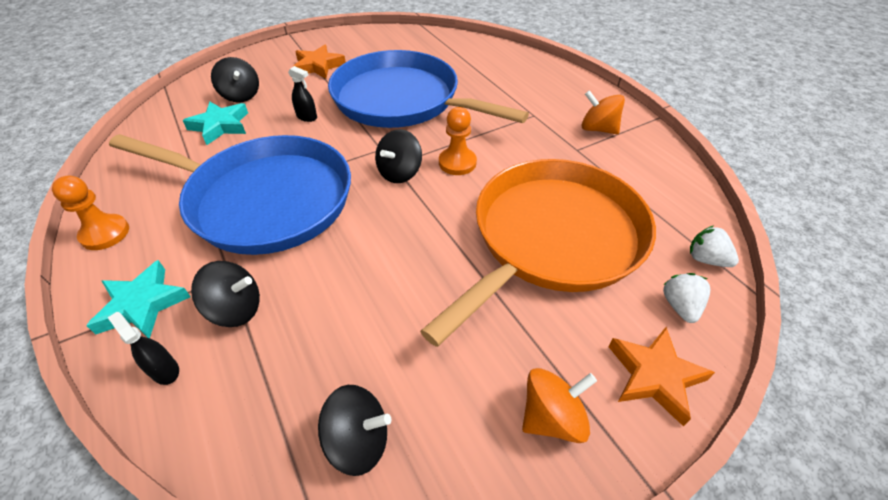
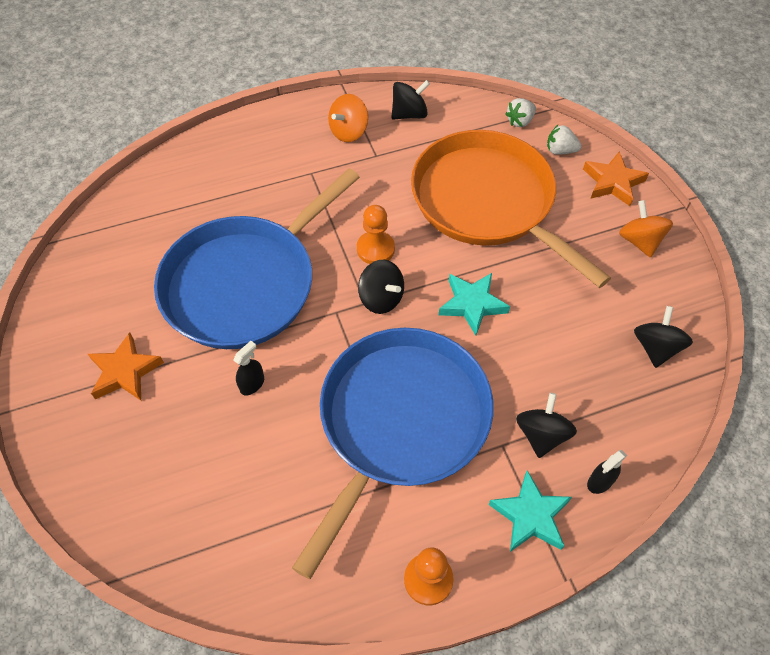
camera: 80 degrees left, 10 degrees up
turquoise star [183,102,248,145] -> turquoise star moved to [439,273,510,335]
black spinning top [211,57,259,102] -> black spinning top moved to [391,80,430,120]

